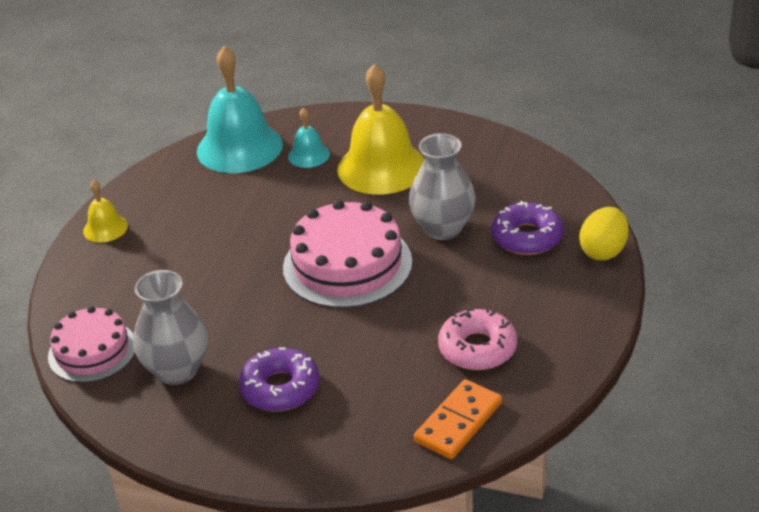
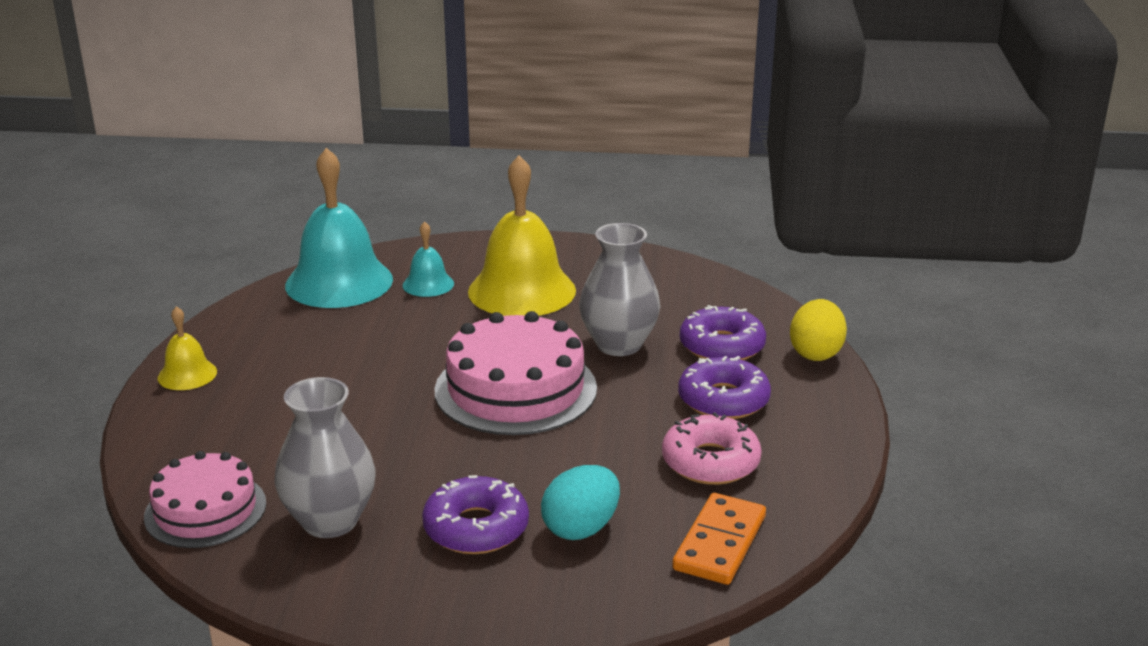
camera: 15 degrees left, 10 degrees down
none -> turquoise egg [541,465,620,540]
none -> purple donut [678,356,771,419]

